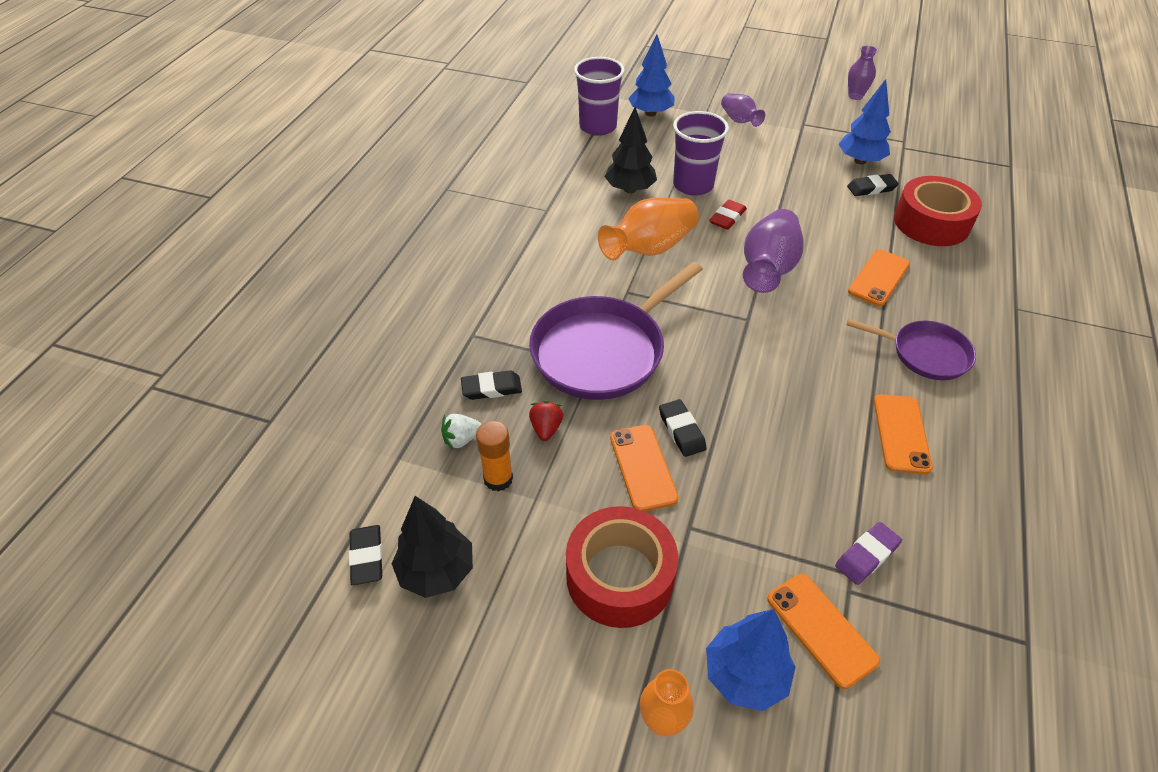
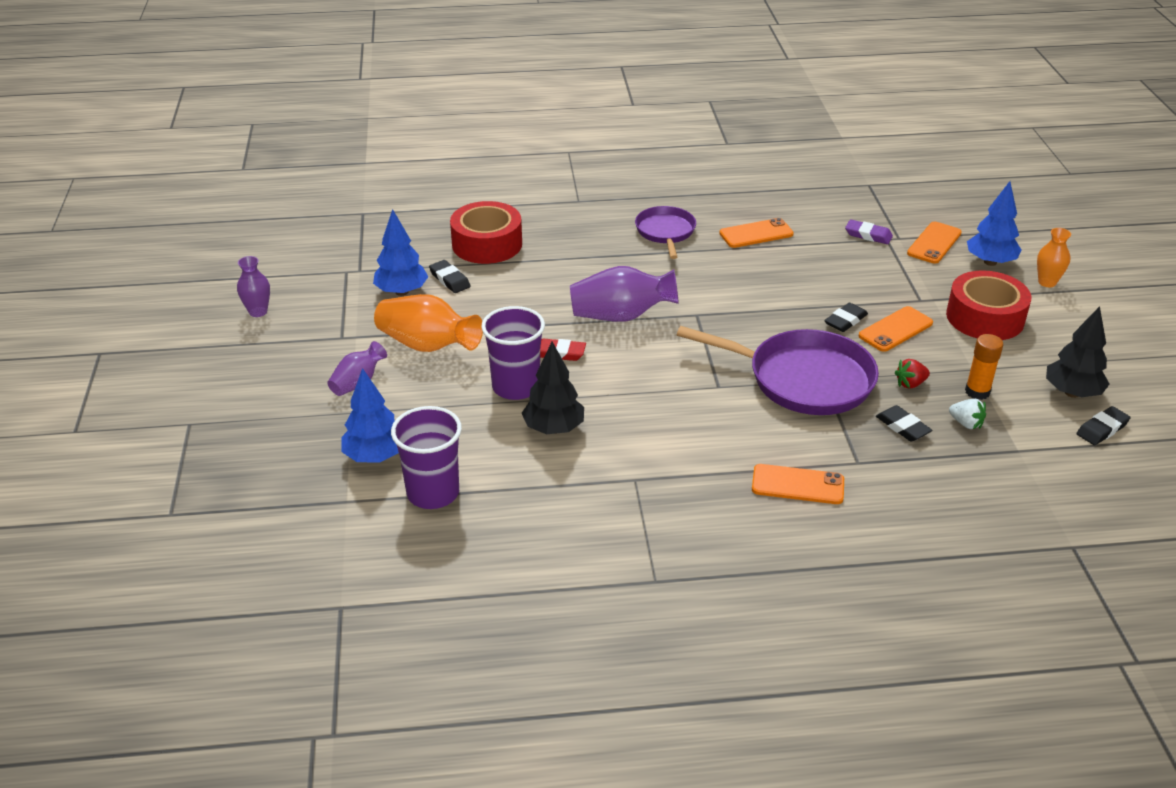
camera: 115 degrees left, 10 degrees down
orange vase [598,198,699,261] -> orange vase moved to [374,294,483,352]
orange phone [848,249,910,306] -> orange phone moved to [752,464,844,504]

